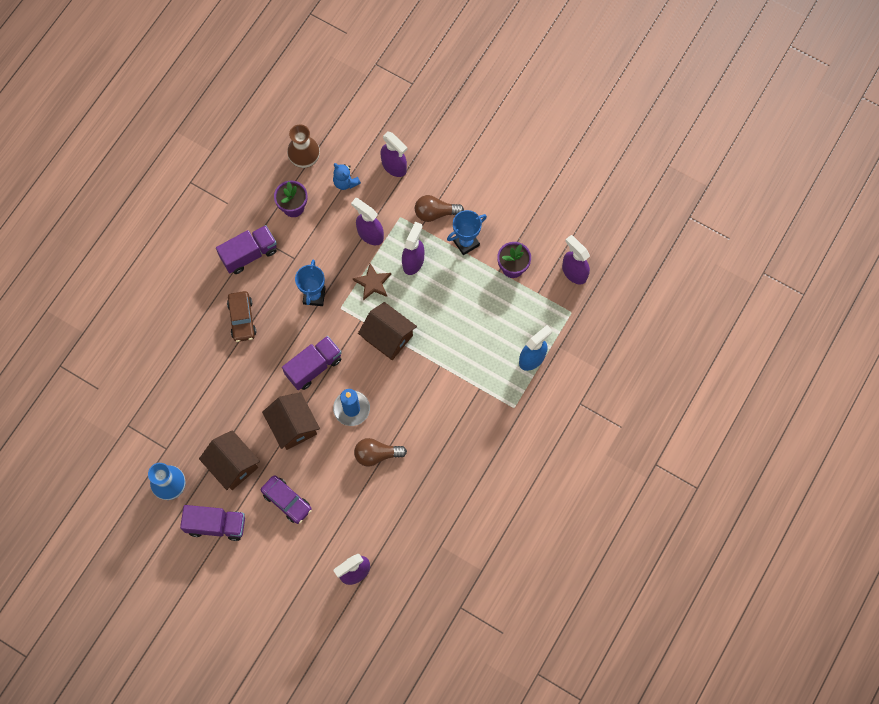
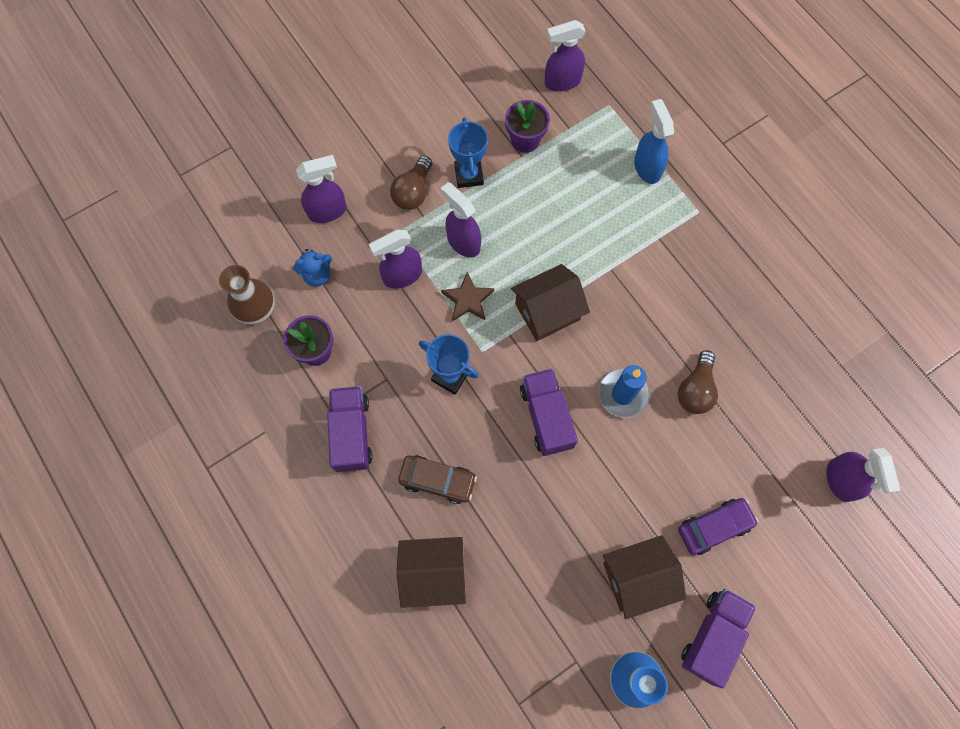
camera: 65 degrees left, 0 degrees up
brown house [262,392,320,450] -> brown house moved to [397,537,466,608]

